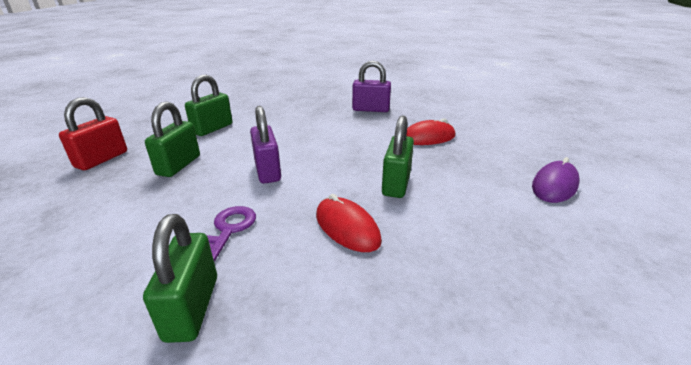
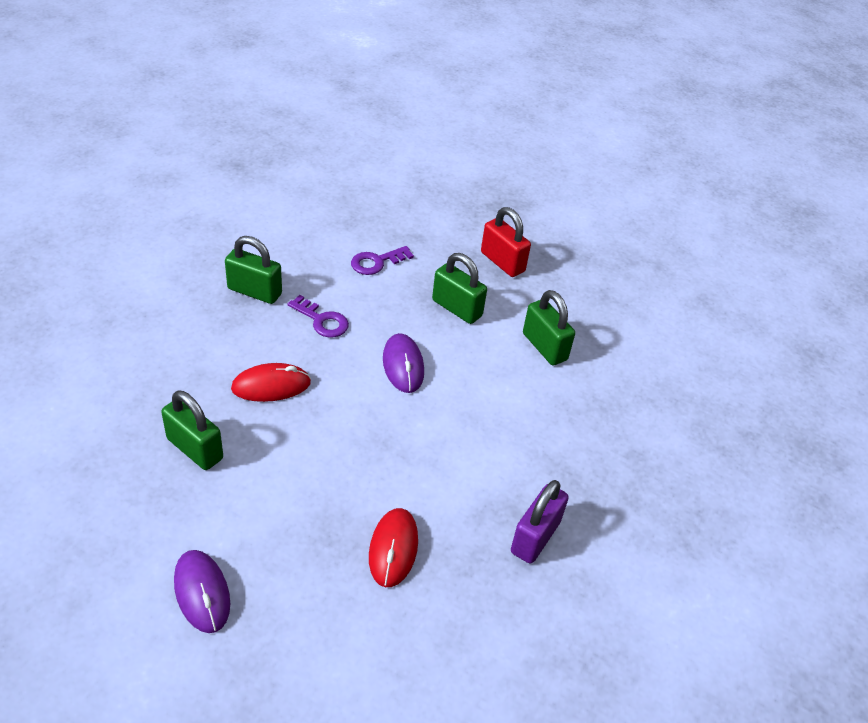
camera: 110 degrees right, 15 degrees up
purple padlock [250,106,281,184] -> purple mouse [383,333,424,393]
green padlock [382,116,414,198] -> green padlock moved to [161,391,223,470]
none -> purple key [351,246,414,275]

